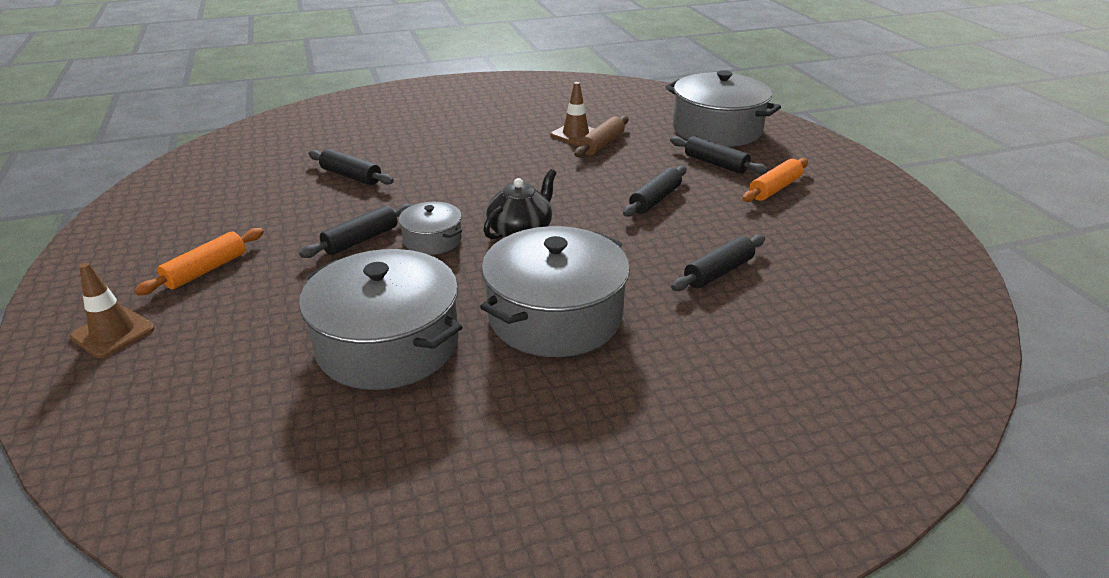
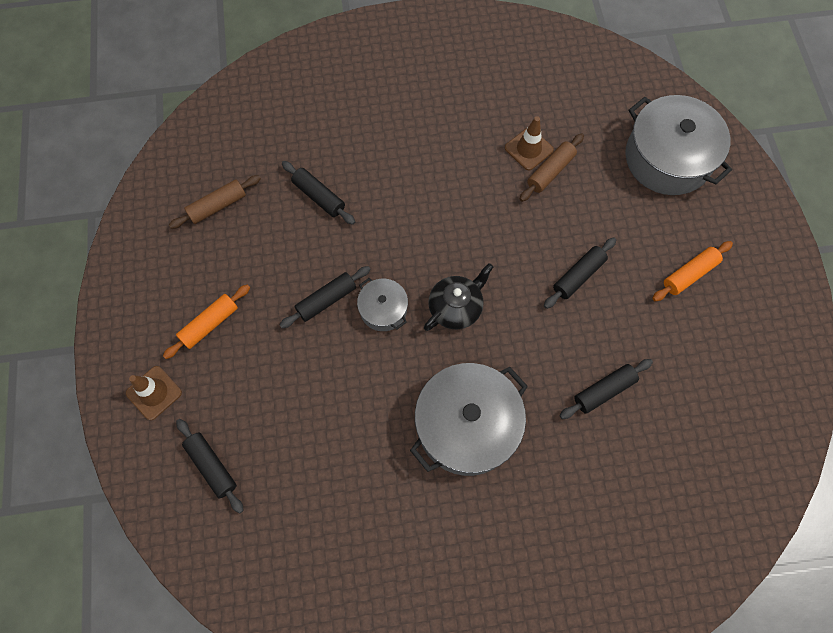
camera: 10 degrees right, 35 degrees up
grey pot [299,249,462,390] -> none
black rolling pin [670,136,768,174] -> black rolling pin moved to [176,419,244,513]
none -> brown rolling pin [169,175,261,229]

